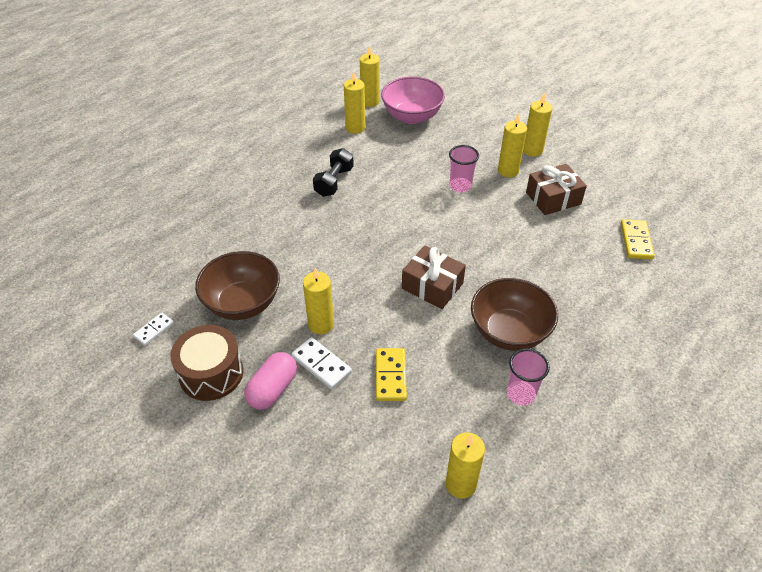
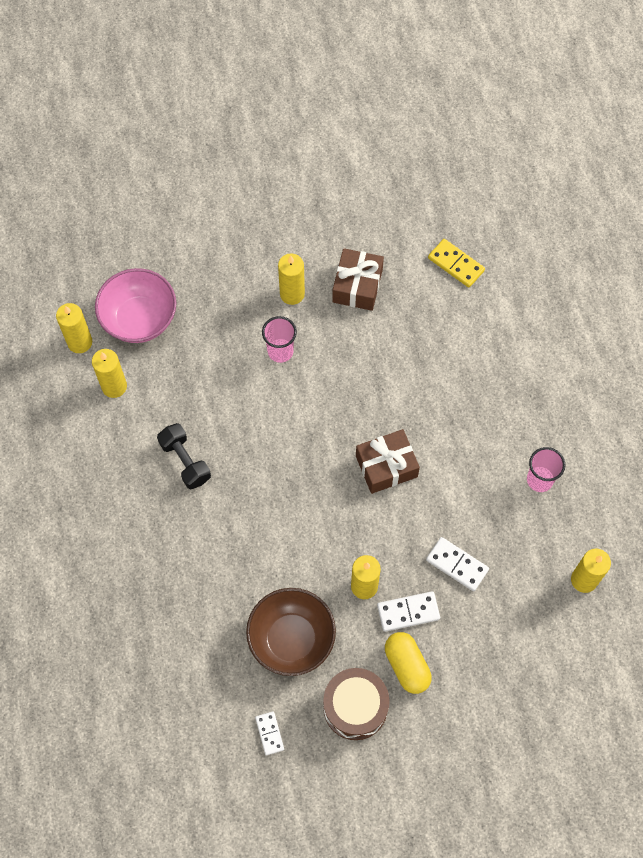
camera: 55 degrees left, 20 degrees up
pink capsule [244,352,297,410] -> yellow capsule [385,632,432,694]
yellow domino [376,348,407,401] -> white domino [426,537,489,591]
brown bowl [471,278,558,351] -> none
yellow candle [523,93,552,157] -> none

